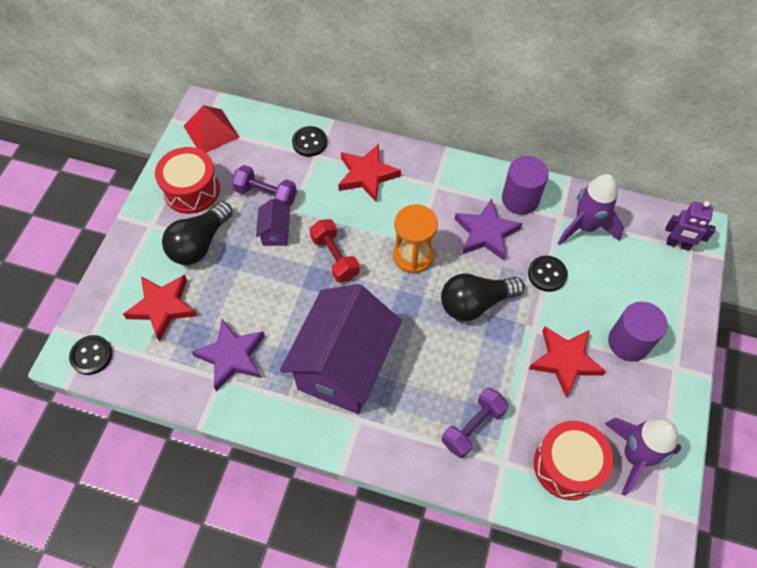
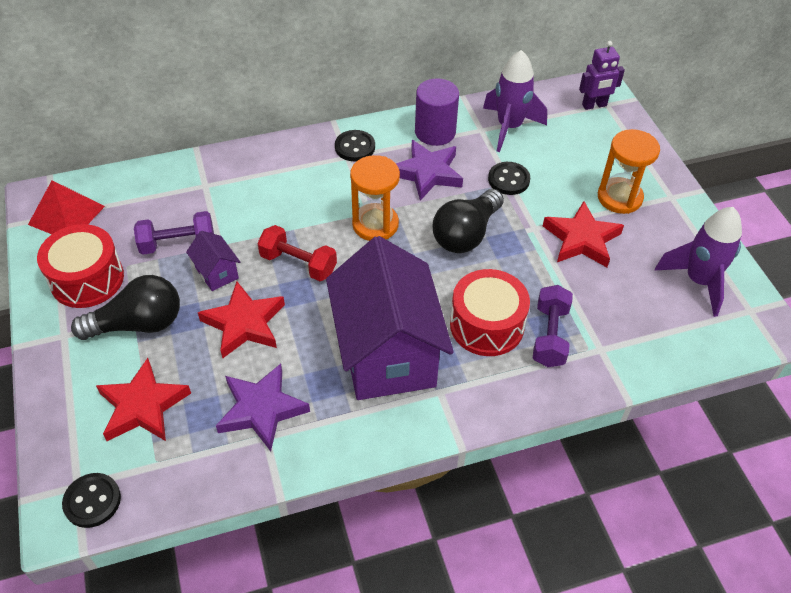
camera: 35 degrees left, 10 degrees down
black light bulb [162,201,233,265] -> black light bulb turned 105 degrees counterclockwise [71,275,180,340]
black button [292,126,327,157] -> black button moved to [335,130,375,161]
red star [338,144,401,202] -> red star moved to [198,281,285,358]
red drum [534,421,614,500] -> red drum moved to [450,269,530,356]
purple cylinder [608,302,668,362] -> orange hourglass [598,129,660,214]

